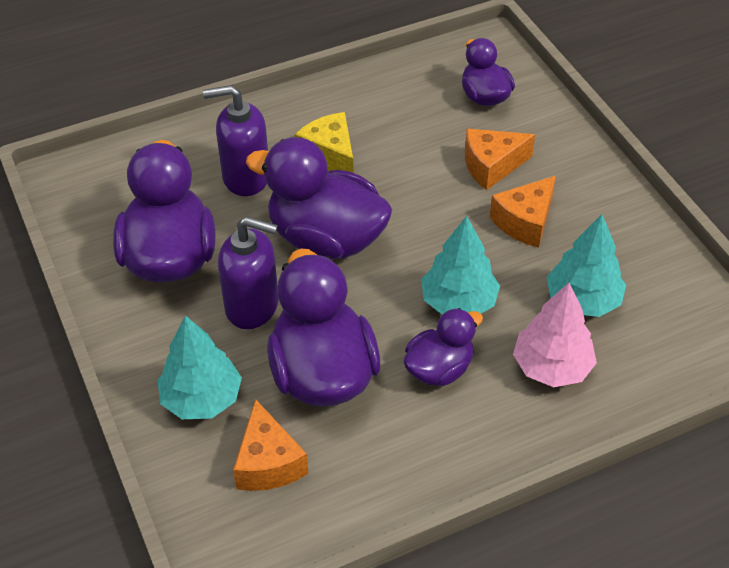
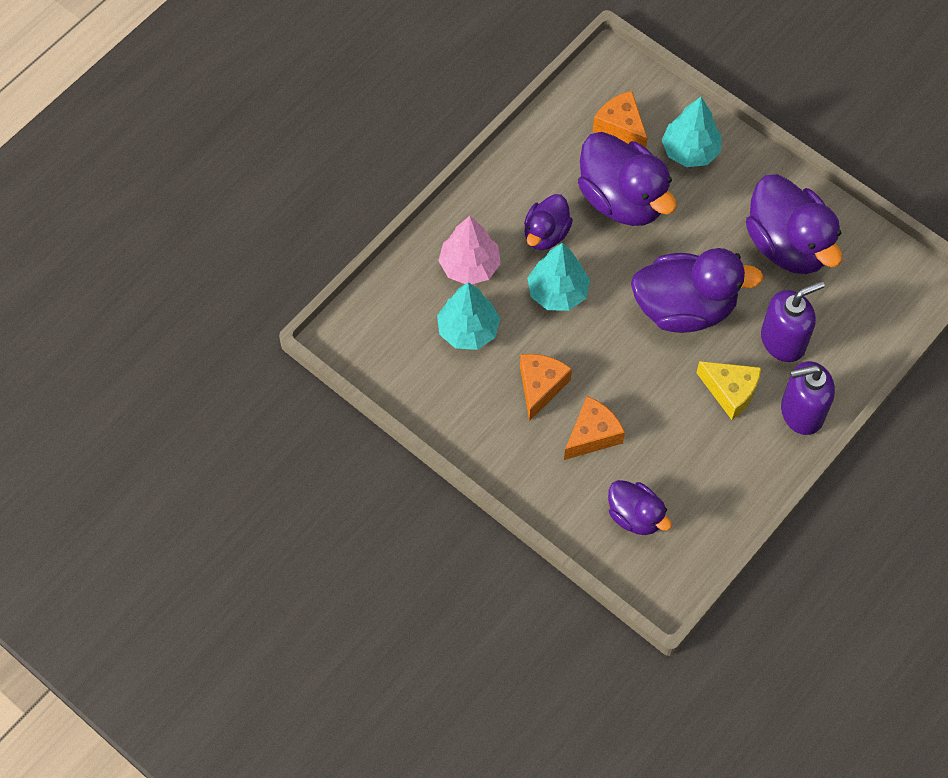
camera: 155 degrees right, 15 degrees up
purple soap dispenser [218,216,278,329] -> purple soap dispenser moved to [781,361,835,435]

